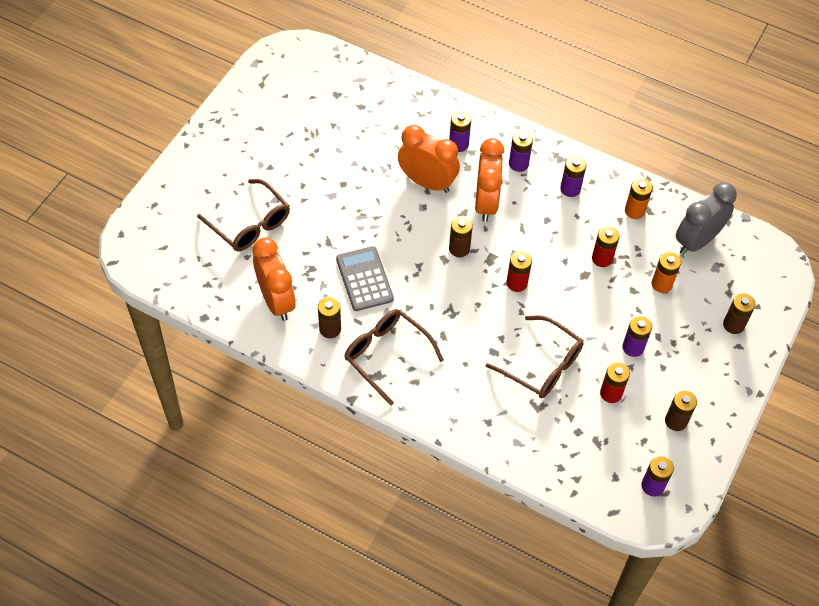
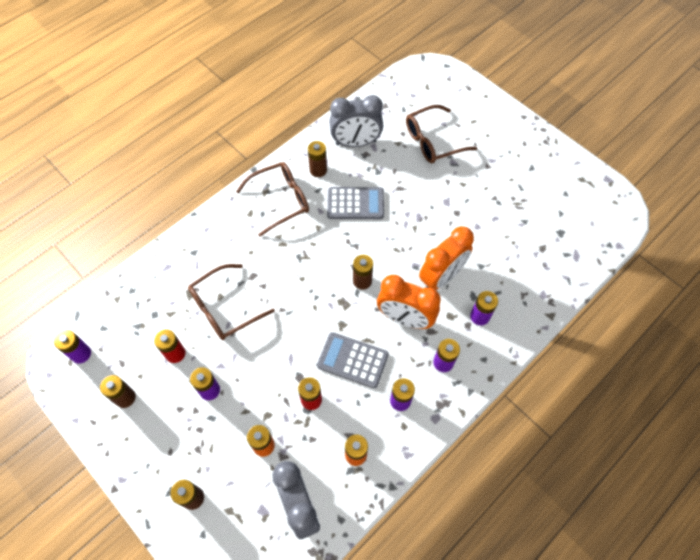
camera: 110 degrees right, 5 degrees up
orange clock [252,238,296,321] -> grey clock [329,95,383,147]
red battery [506,251,532,292] -> none
none -> grey calculator [317,332,389,388]

